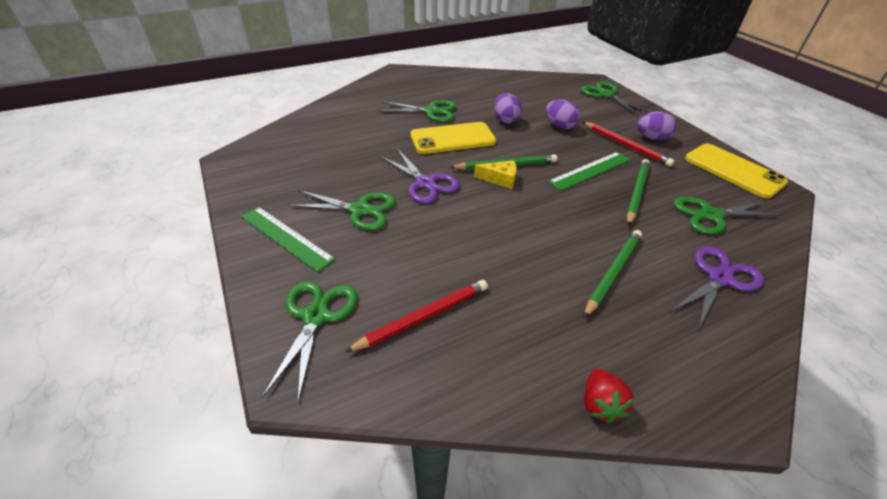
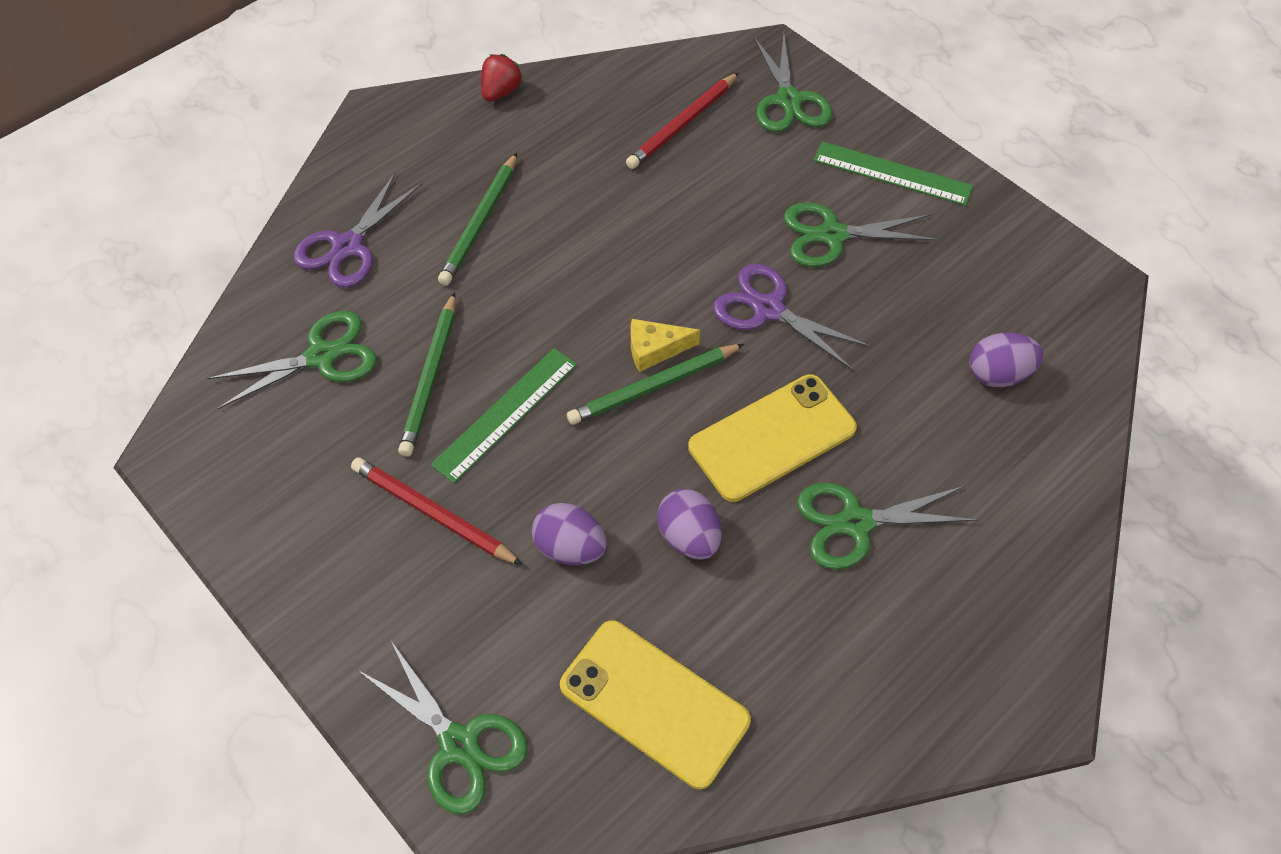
camera: 165 degrees right, 15 degrees up
red strawberry [584,369,635,423] -> red strawberry turned 45 degrees clockwise [481,54,523,102]
purple egg [637,111,676,140] -> purple egg moved to [969,333,1044,387]
yellow phone [685,143,788,198] -> yellow phone moved to [560,620,751,789]

